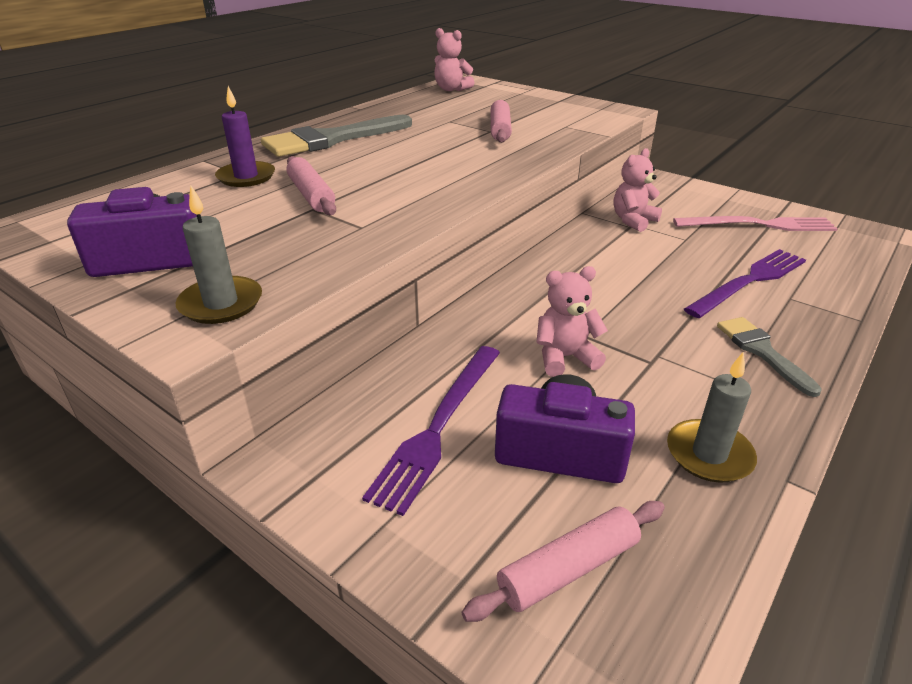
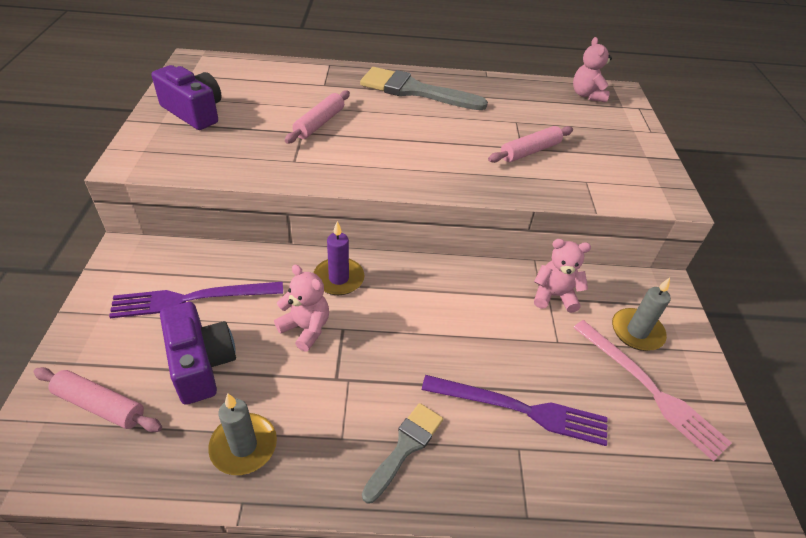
camera: 50 degrees right, 10 degrees up
grey candle [175,186,262,324] -> grey candle moved to [612,278,671,351]
purple candle [215,86,275,187] -> purple candle moved to [314,221,364,295]

